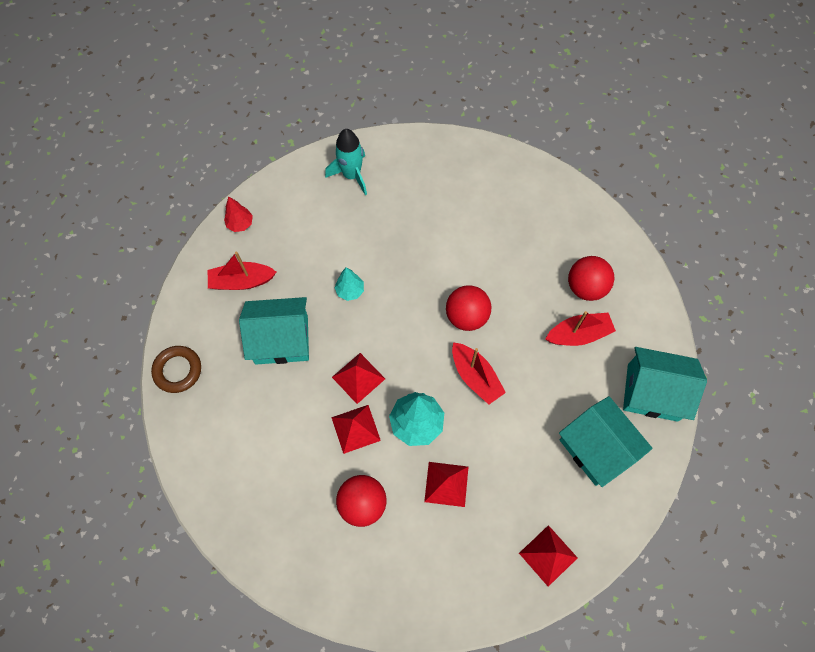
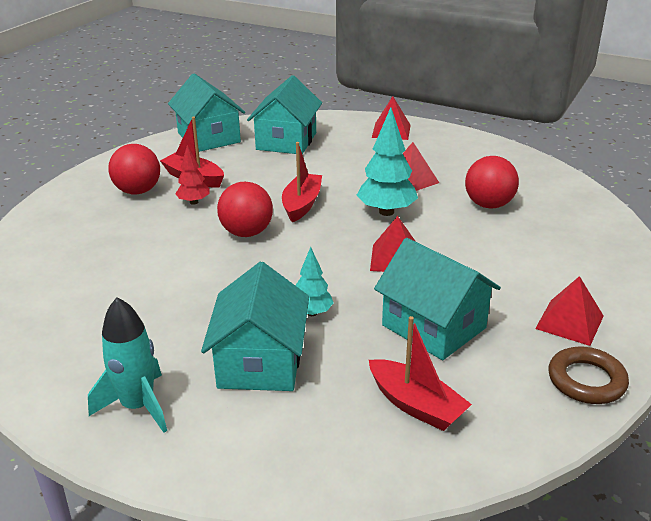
camera: 130 degrees left, 35 degrees down
red tree [224,196,253,232] -> red tree moved to [175,145,210,205]
red pyramid [331,405,381,454] -> red pyramid moved to [535,276,604,346]
none -> turquoise house [201,262,309,391]

